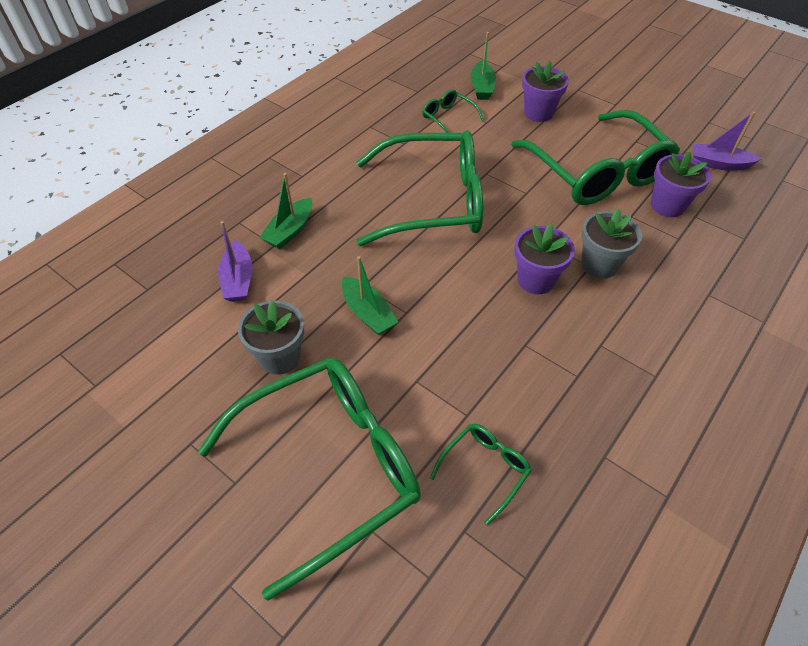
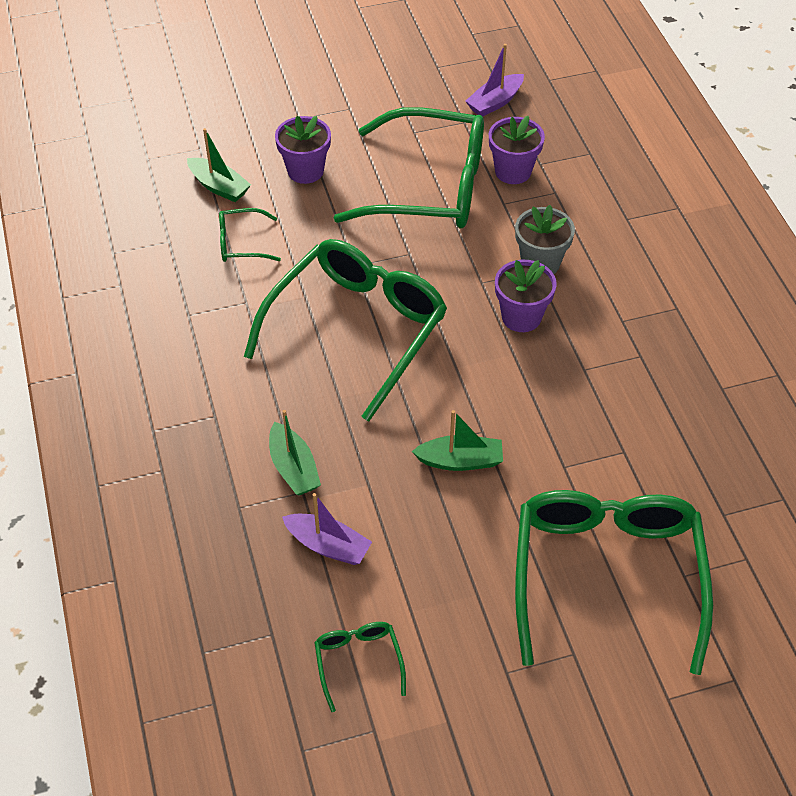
camera: 55 degrees left, 0 degrees up
grey flower pot [238,300,304,375] -> none
green glasses [430,424,532,525] -> green glasses moved to [314,622,406,712]

